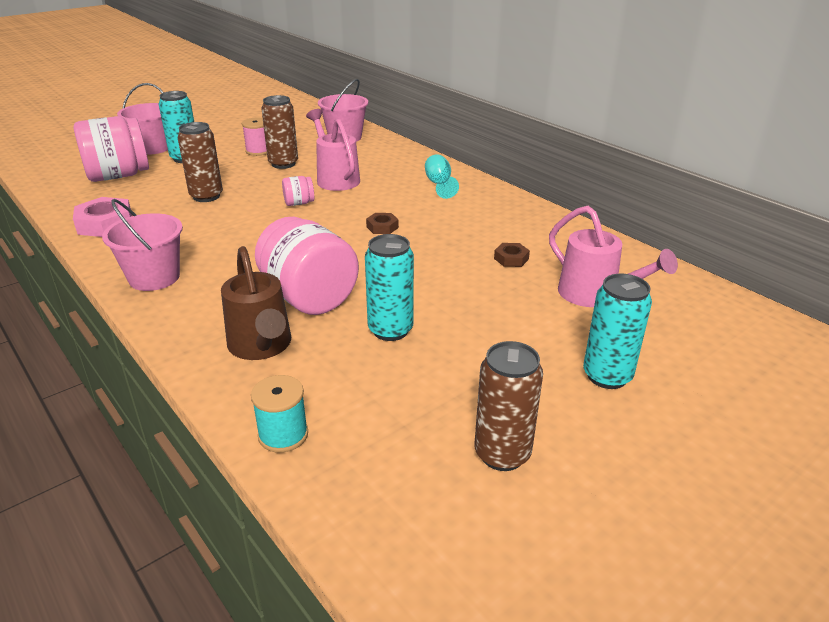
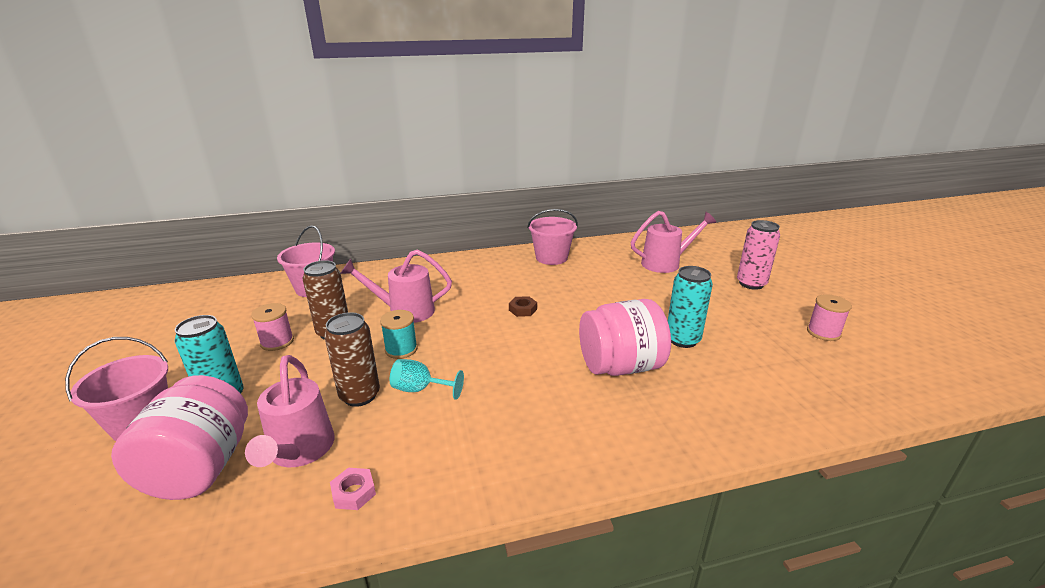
camera: 65 degrees left, 5 degrees down
pink nut [73,197,132,237] -> pink nut [330,468,376,510], size x0.55
pink bucket [102,199,183,291] -> pink bucket moved to [527,209,578,265]
brown watering can [221,246,291,360] -> none
turquoise spool [251,375,308,453] -> turquoise spool moved to [380,310,418,359]
pink jar [282,176,314,206] -> none
turquoise goblet [425,154,459,199] -> turquoise goblet moved to [390,359,464,400]
brown can [475,341,543,471] -> pink spool [807,294,852,341]
brown nut [494,243,530,267] -> none
turquoise can [583,274,652,389] -> pink can [737,220,780,290]
none -> pink watering can [245,355,335,467]

